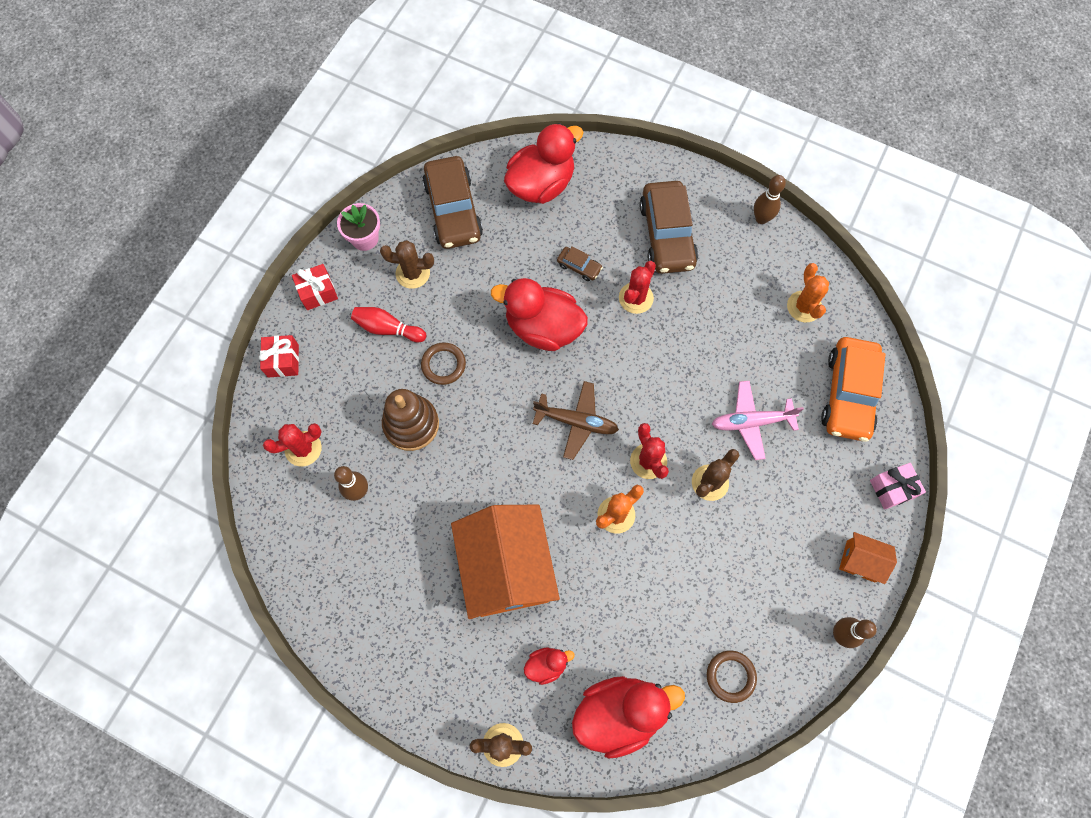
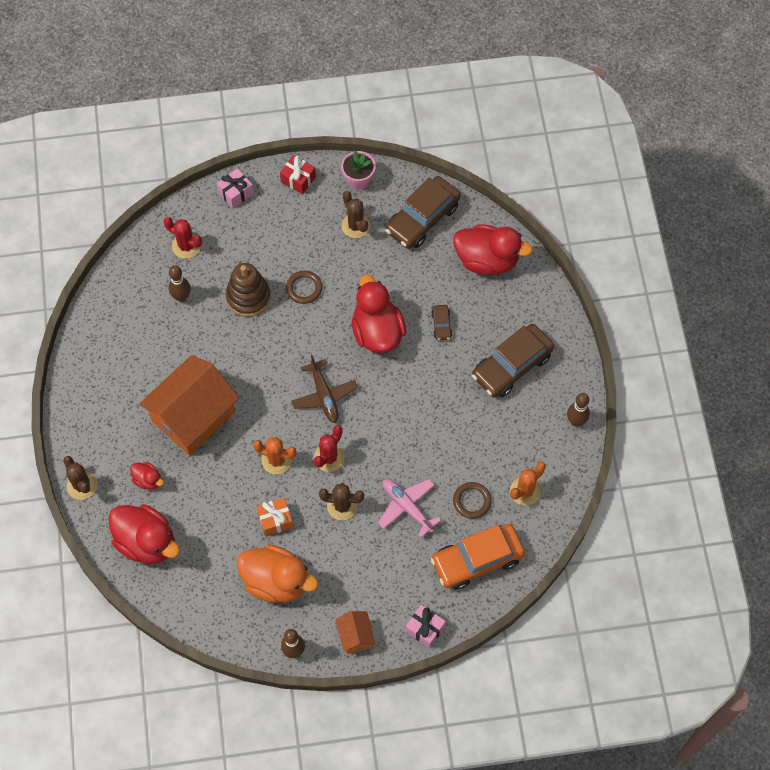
camera: 55 degrees right, 5 degrees down
red gift [259,335,299,377] -> pink gift [217,168,254,208]
red bowling pin [351,307,426,342] -> none
red cactus [619,261,656,314] -> none
brown ring [707,650,757,703] -> brown ring moved to [453,482,492,519]
none -> orange duck [237,544,318,603]
none -> orange gift [257,497,293,536]

